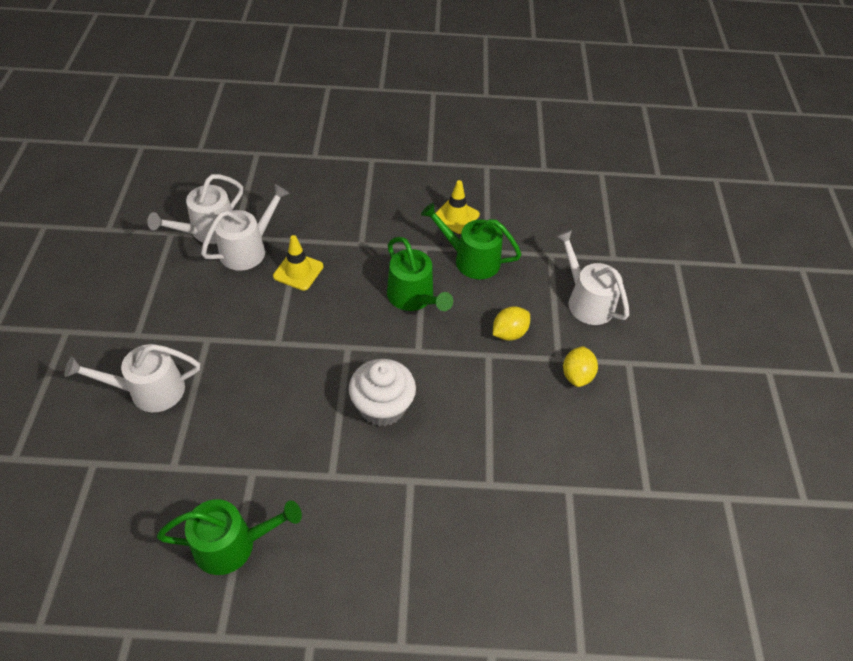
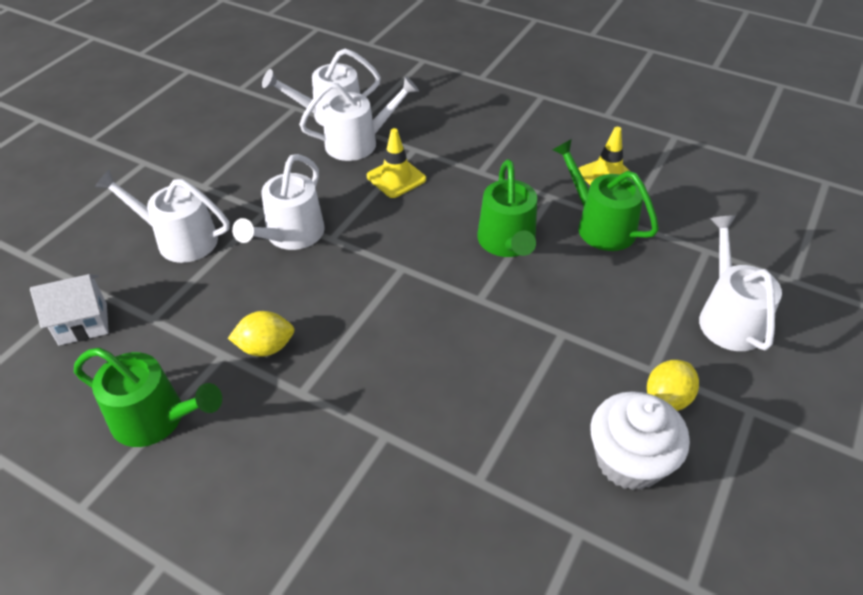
camera: 30 degrees right, 5 degrees down
white cupcake [349,359,416,426] -> white cupcake moved to [590,391,690,490]
yellow lemon [493,306,530,341] -> yellow lemon moved to [228,311,295,357]
none -> white house [30,274,109,346]
none -> white watering can [232,154,325,250]

